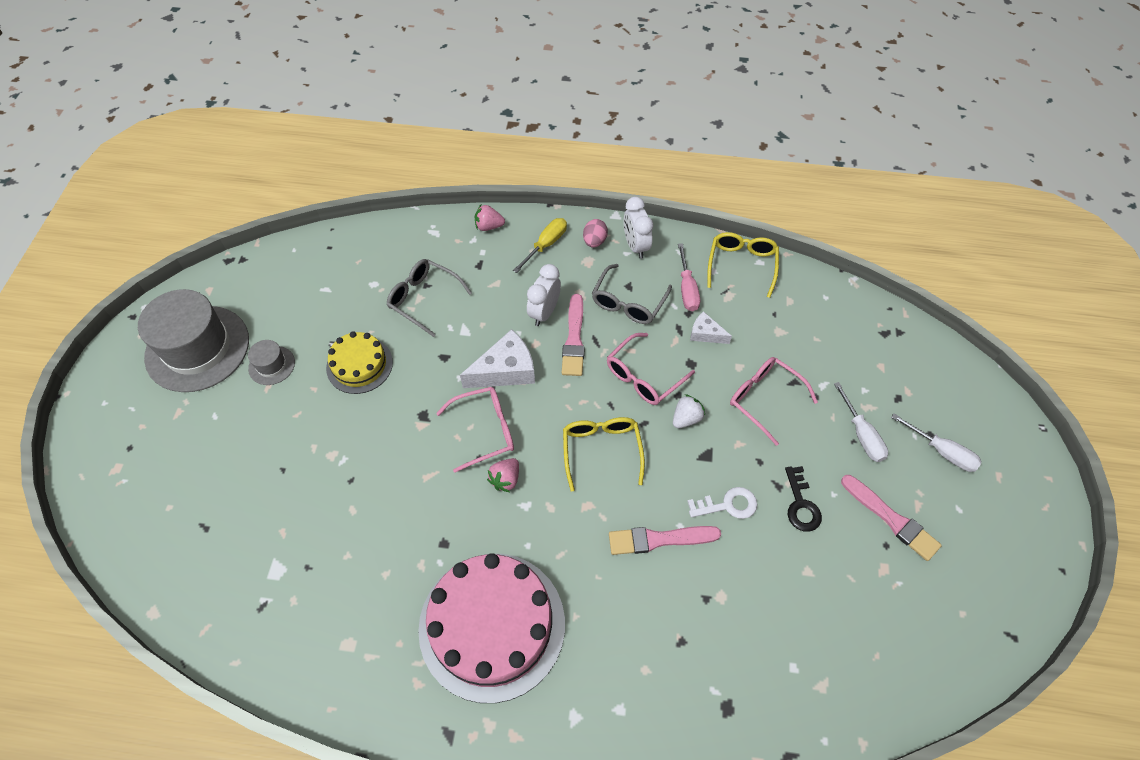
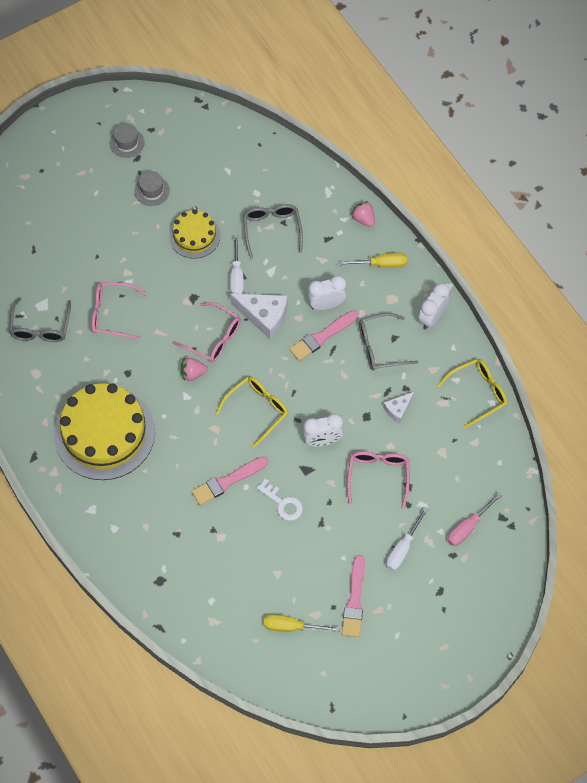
camera: 50 degrees right, 5 degrees up
grey hat [138,289,249,392] -> grey hat [110,123,145,158], size x0.45
pink cake [418,553,565,703] -> yellow cake [54,383,155,480]
pink egg [583,219,608,248] -> none
pink glasses [607,333,695,405] -> pink glasses moved to [91,282,146,340]
pink brush [609,526,721,555] -> pink brush turned 75 degrees counterclockwise [191,456,268,505]
white strawberry [673,394,705,428] -> white clock [303,414,343,447]
pink screwdriver [678,243,700,311] -> pink screwdriver moved to [448,493,502,546]
white cheese [690,311,732,344] -> white cheese turned 120 degrees counterclockwise [383,392,414,423]
black key [785,466,822,532] -> none
white screwdriver [891,413,982,472] -> white screwdriver moved to [230,235,244,294]
none -> grey glasses [9,297,71,342]
none -> yellow screwdriver [264,614,340,632]

